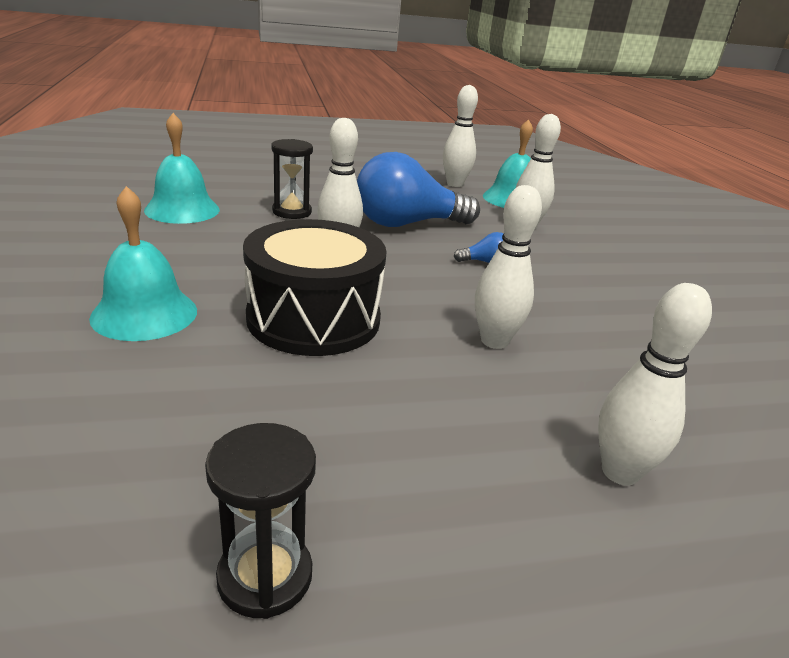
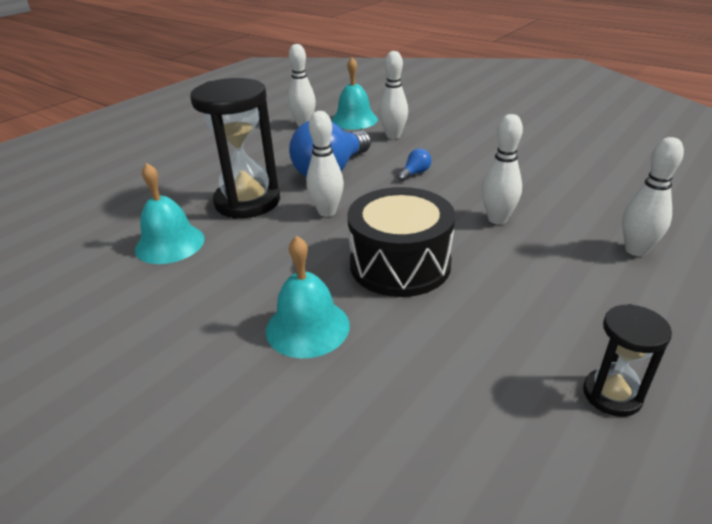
camera: 35 degrees left, 5 degrees up
black hourglass [271,139,313,219] -> black hourglass [190,78,280,219], size x1.92

